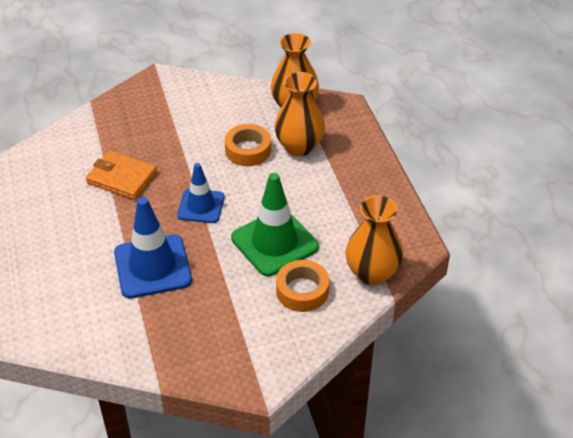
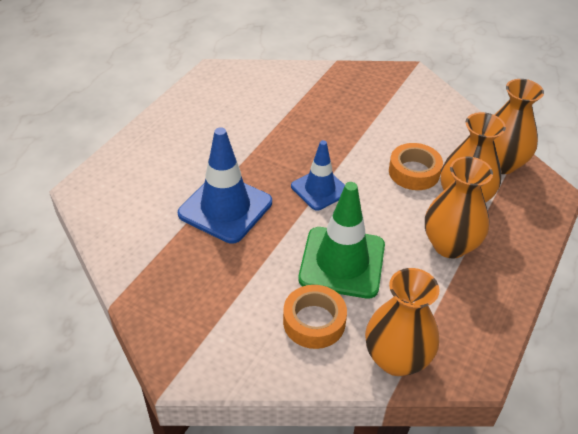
camera: 45 degrees right, 0 degrees up
orange wallet [86,150,157,200] -> none
none -> orange vase [425,157,493,259]

